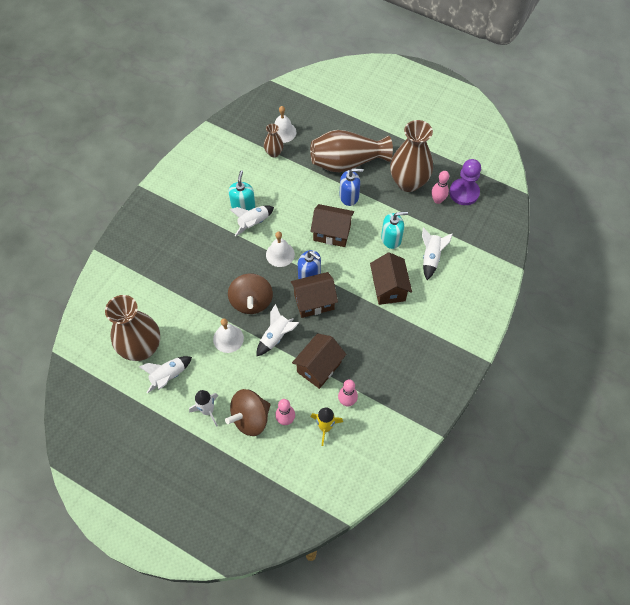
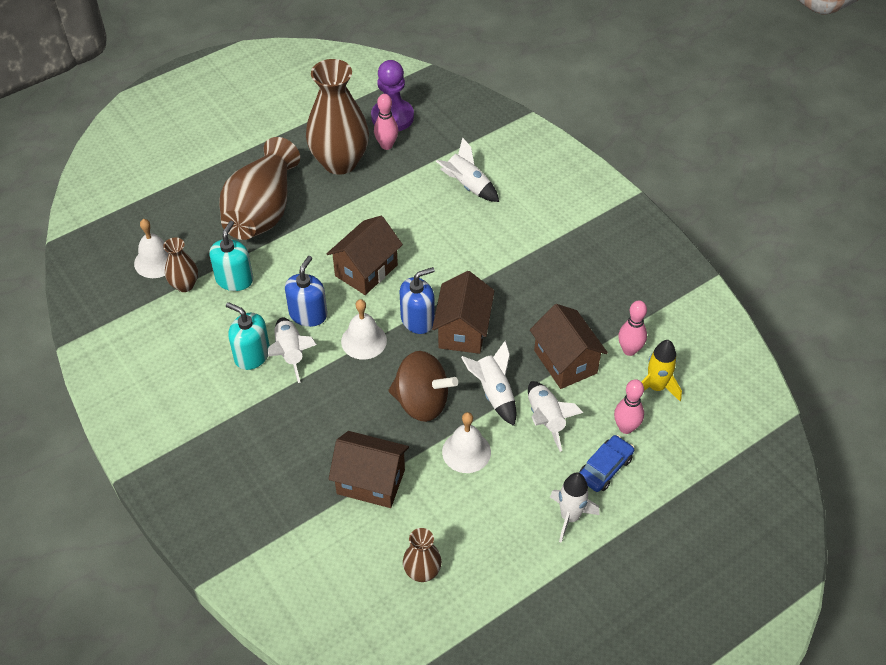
camera: 65 degrees left, 10 degrees down
brown vase [105,295,160,361] -> brown vase [403,528,442,582], size x0.48
white rocket [139,356,192,394] -> white rocket moved to [528,381,584,452]
brown spinning top [225,389,270,436] -> blue car [579,435,634,492]
blue soap dispenser [339,169,363,206] -> blue soap dispenser moved to [285,256,327,327]
brown house [370,252,412,305] -> brown house moved to [329,431,409,508]
turquoise soap dispenser [381,212,408,249] -> turquoise soap dispenser moved to [209,221,253,291]

